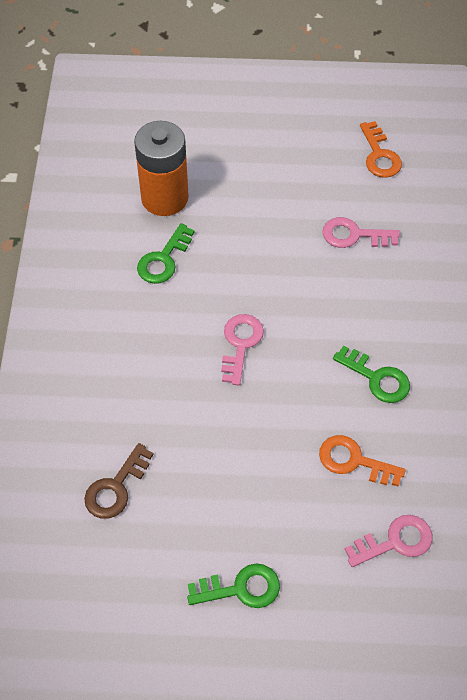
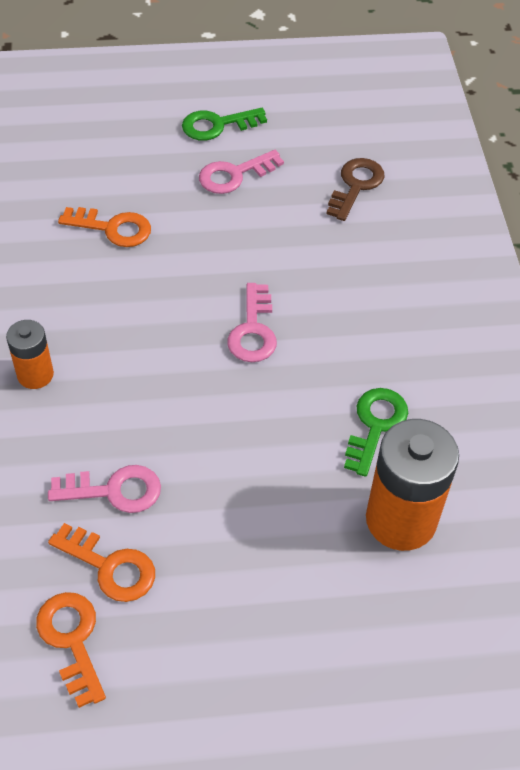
camera: 170 degrees right, 5 degrees down
green key [333,345,410,403] -> none
pink key [345,515,432,567] -> pink key moved to [199,150,284,194]
none -> orange battery [6,320,54,389]
none -> orange key [48,523,155,602]

